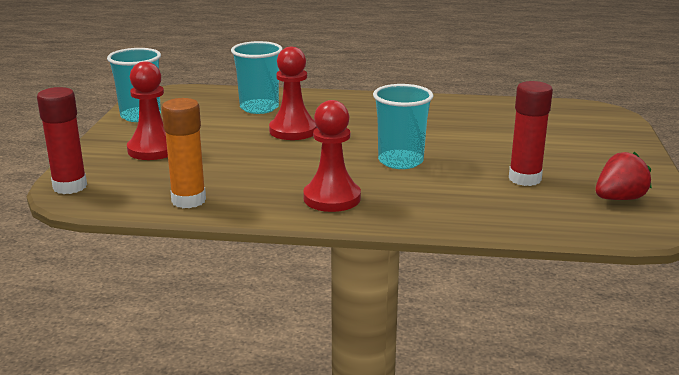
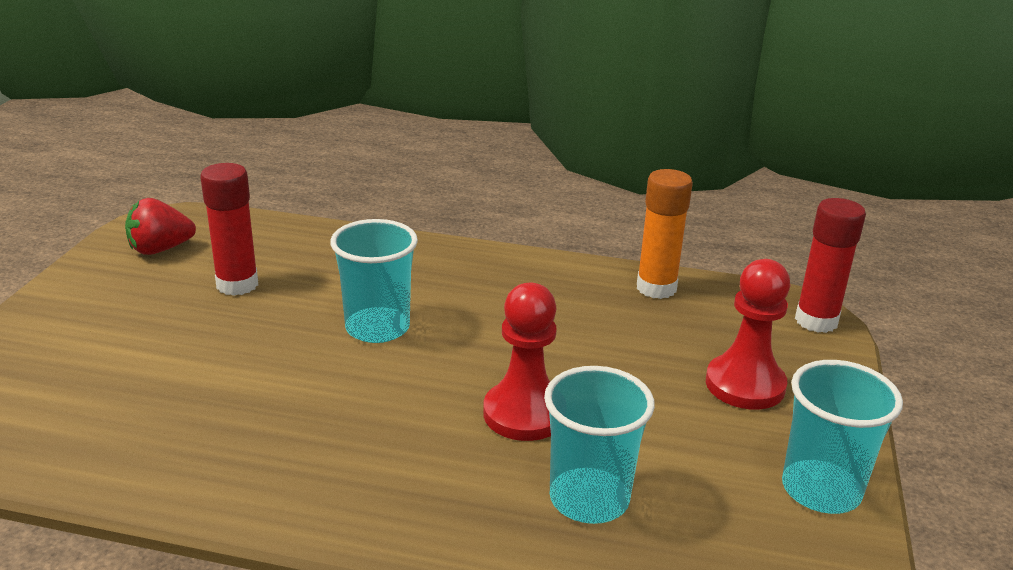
camera: 175 degrees left, 5 degrees up
red pawn [303,100,361,212] -> none

